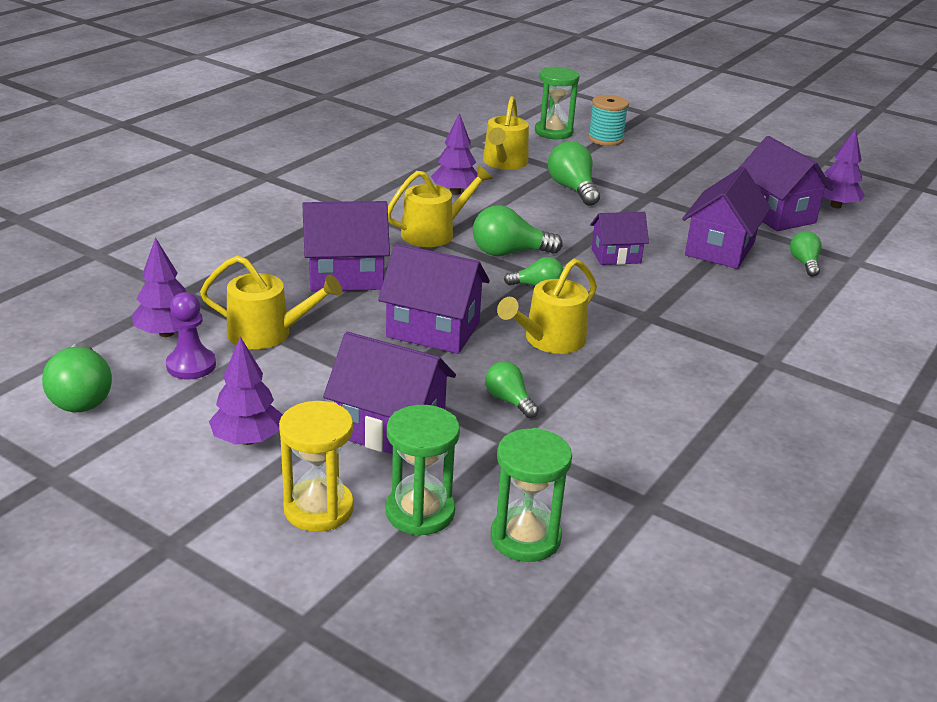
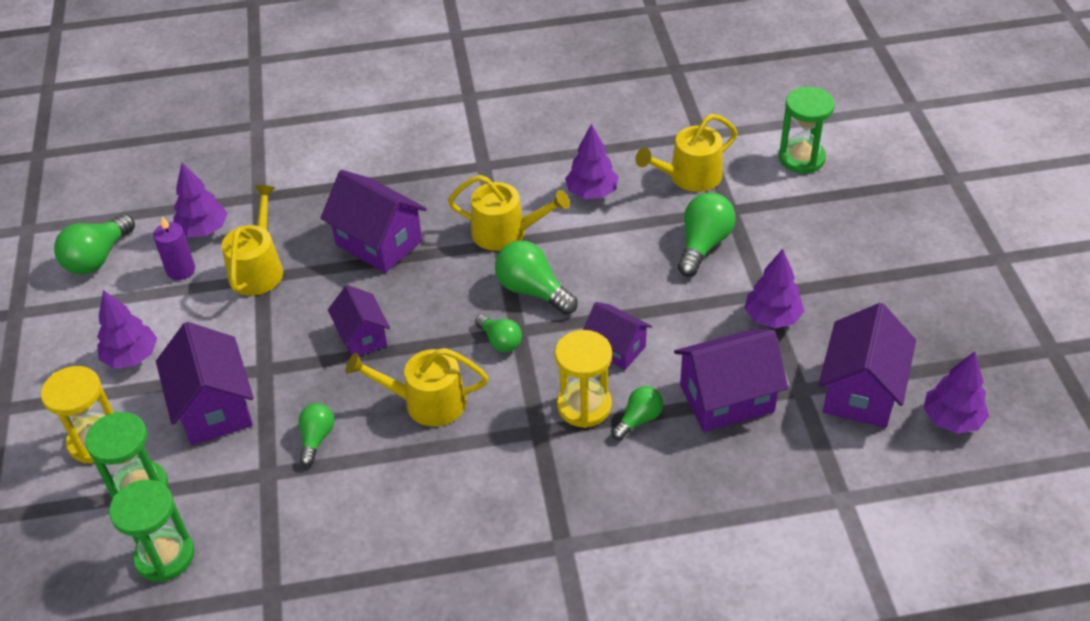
camera: 50 degrees right, 15 degrees up
purple pawn [166,292,216,380] -> purple candle [153,216,195,280]
yellow watering can [200,255,342,349] -> yellow watering can turned 135 degrees counterclockwise [222,185,283,296]
purple house [378,244,490,354] -> purple house [328,285,390,356], size x0.62
turquoise spool [588,95,629,146] -> none
green light bulb [790,231,822,277] -> green light bulb moved to [612,386,663,440]
none -> yellow hourglass [555,330,612,428]
none -> purple tree [745,249,804,328]

